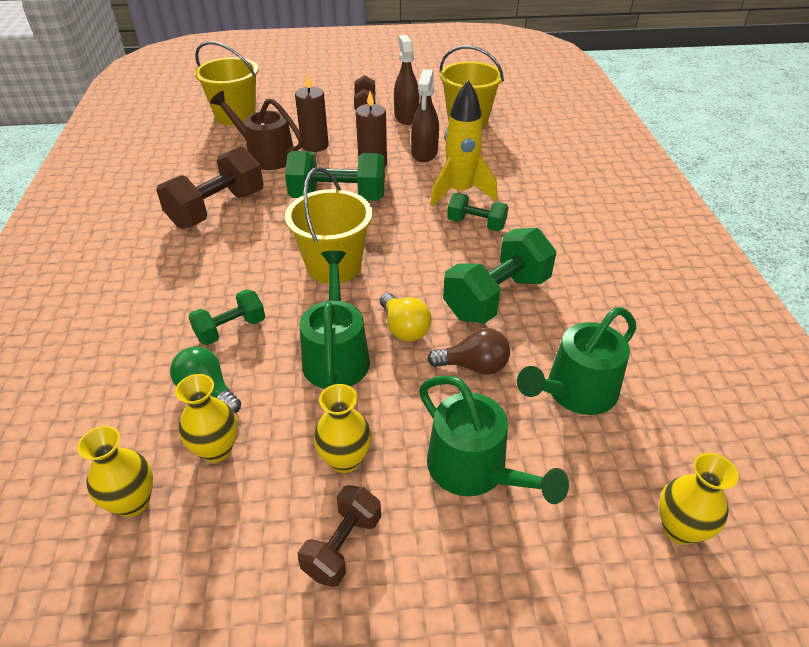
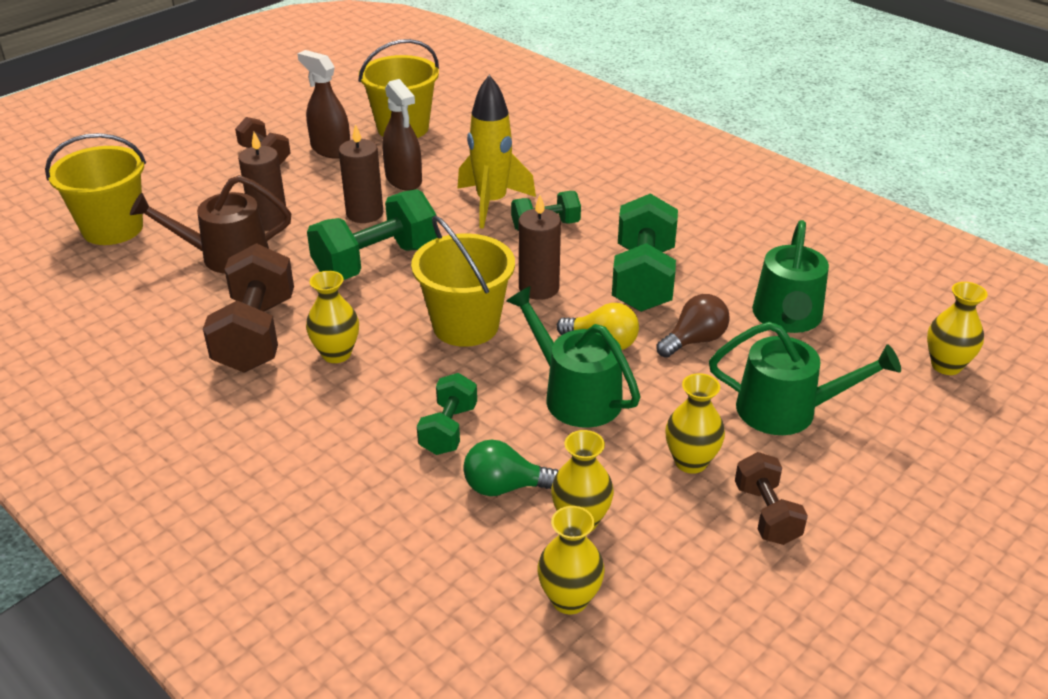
camera: 40 degrees left, 5 degrees down
none -> yellow vase [306,271,359,363]
none -> brown candle [519,195,561,300]

